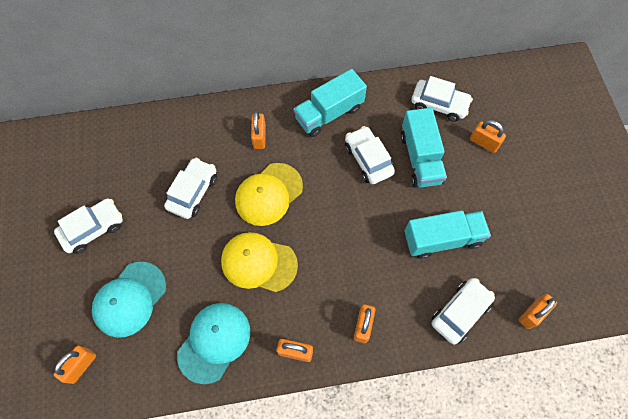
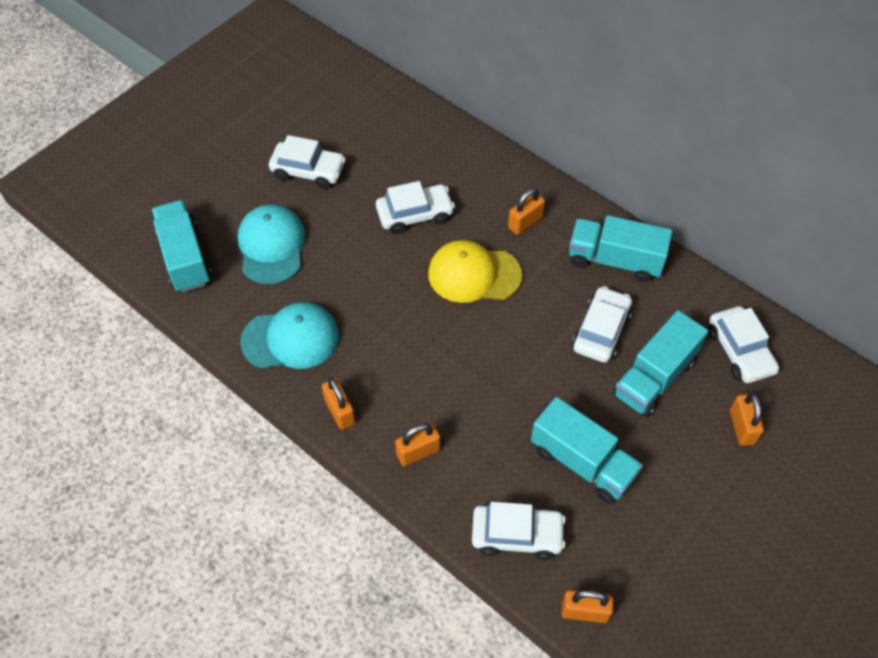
camera: 50 degrees right, 10 degrees down
orange padlock [54,345,96,384] -> turquoise truck [152,200,212,292]
turquoise cap [92,262,166,338] -> turquoise cap turned 90 degrees clockwise [237,205,306,284]
yellow cap [221,232,298,292] -> none

